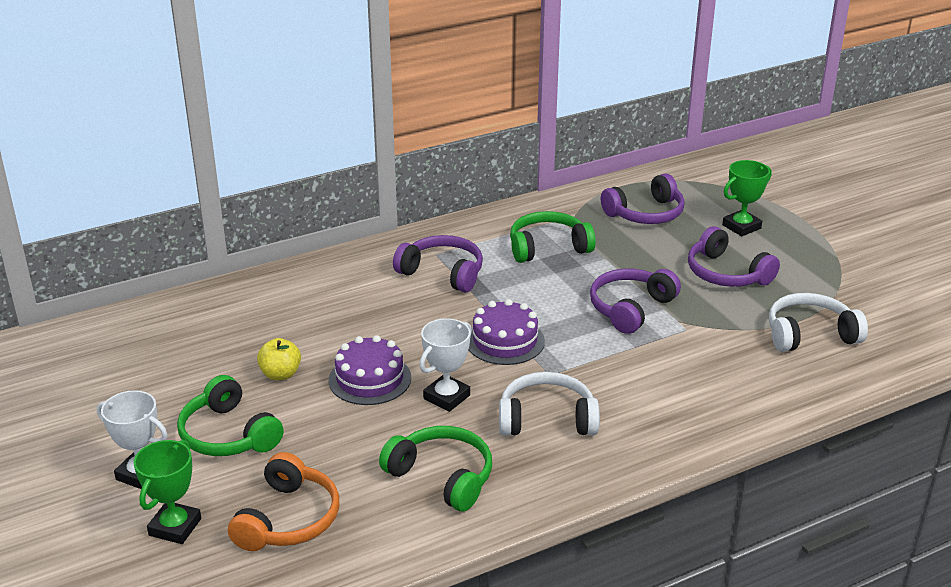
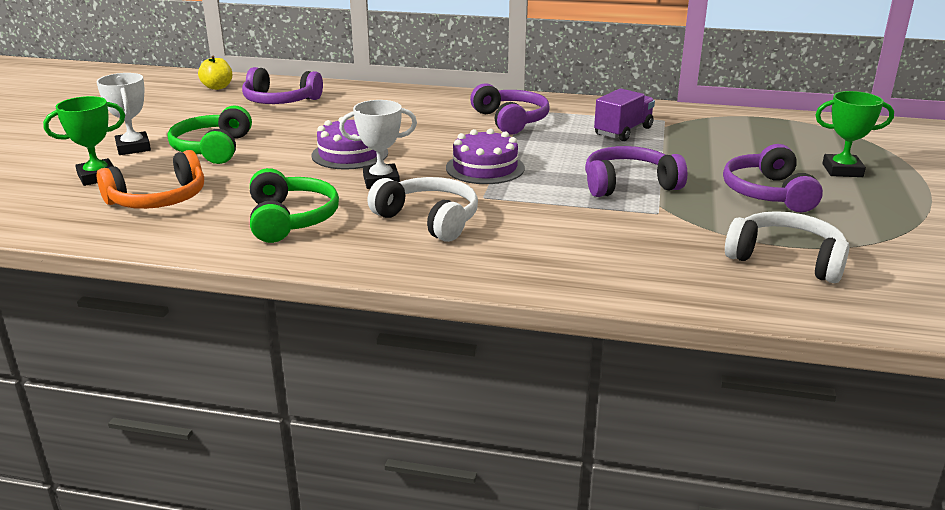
camera: 40 degrees right, 5 degrees down
yellow apple [257,338,301,380] -> yellow apple moved to [198,56,232,90]
green headphones [510,211,596,263] -> purple truck [594,88,655,141]
purple headphones [601,174,684,224] -> purple headphones moved to [242,67,323,104]

